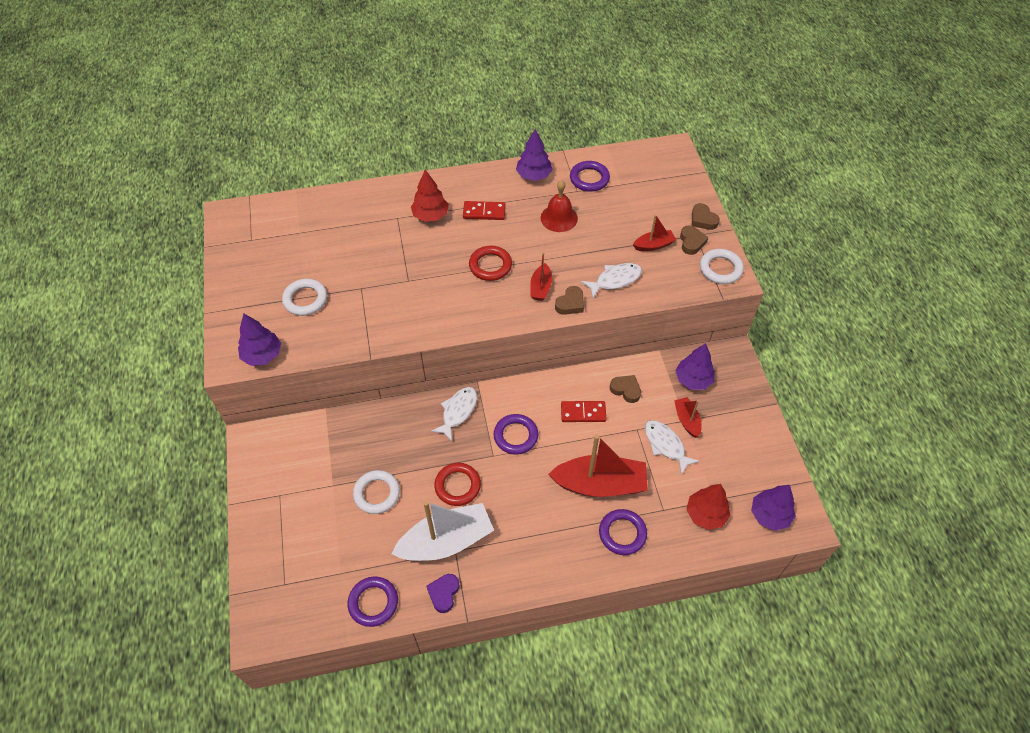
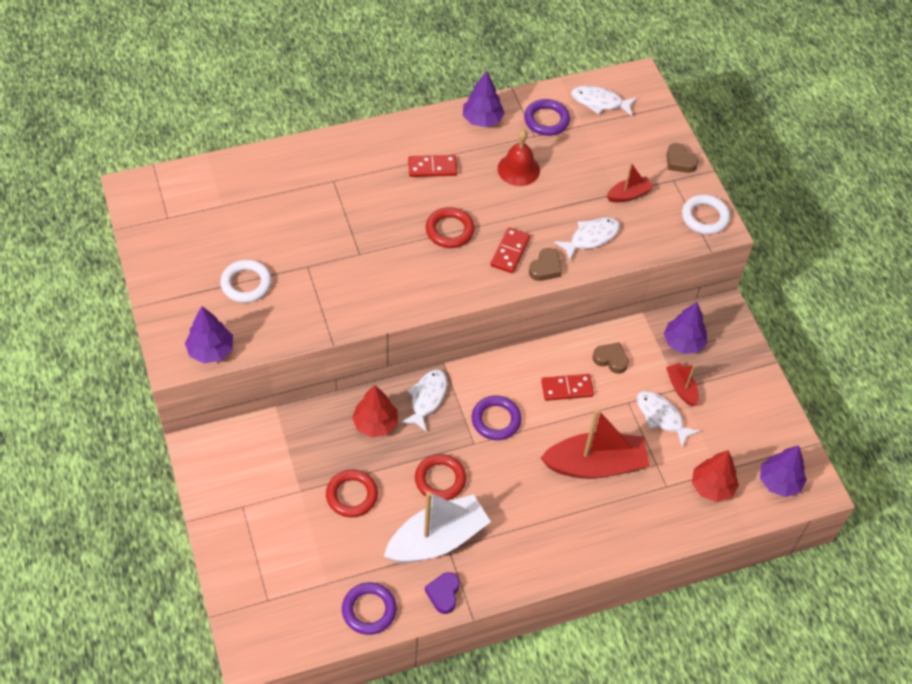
camera: 10 degrees left, 0 degrees up
white ring [353,470,400,514] -> red ring [326,469,378,517]
red tree [411,170,449,222] -> red tree moved to [352,385,398,438]
red boat [530,252,552,301] -> red domino [490,227,530,273]
purple ring [599,509,647,555] -> none
brown heart [680,225,709,255] -> none
none -> white fish [571,86,637,116]

